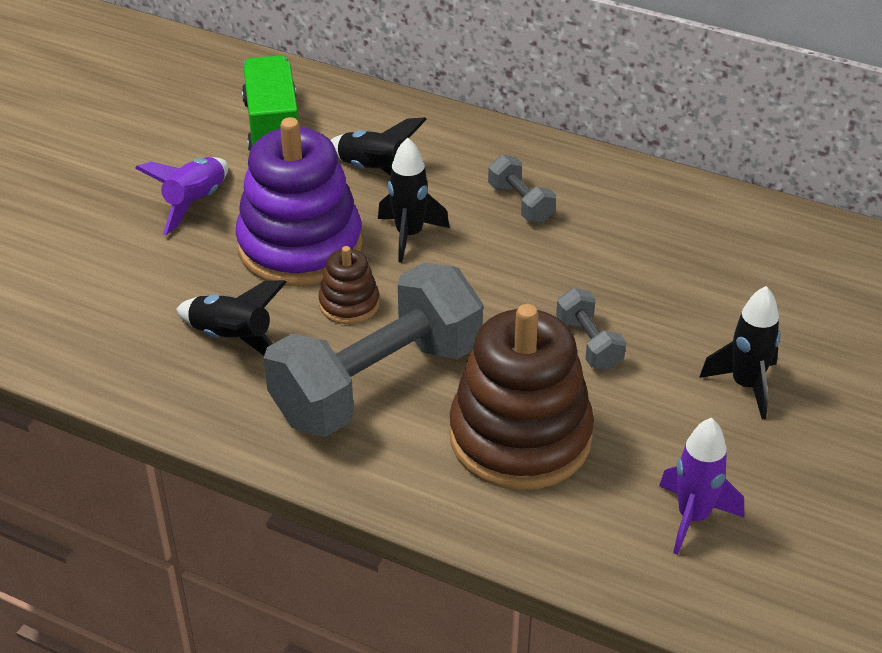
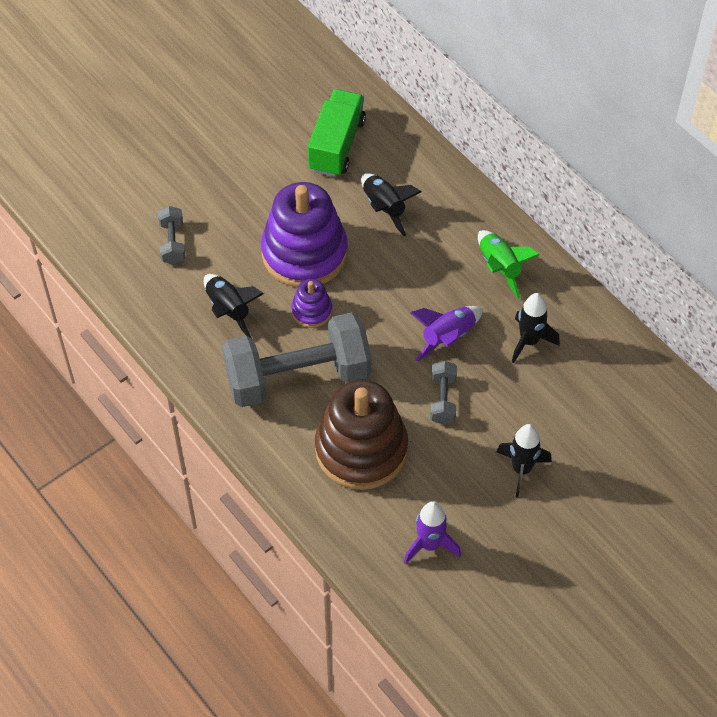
camera: 25 degrees right, 15 degrees up
purple rocket [135,157,228,235] -> purple rocket moved to [410,306,483,361]
brown stacking toy [318,246,379,324] -> purple stacking toy [291,279,332,328]
black rocket [378,138,450,263] -> black rocket moved to [512,293,560,363]
grey dumbbell [488,154,556,223] -> grey dumbbell moved to [158,206,185,264]
none -> green rocket [478,230,540,299]

